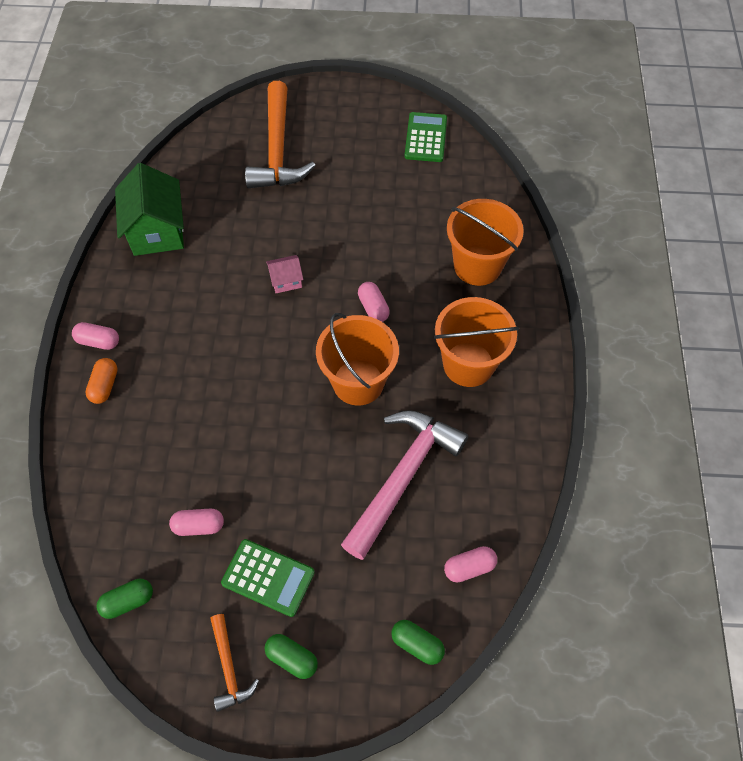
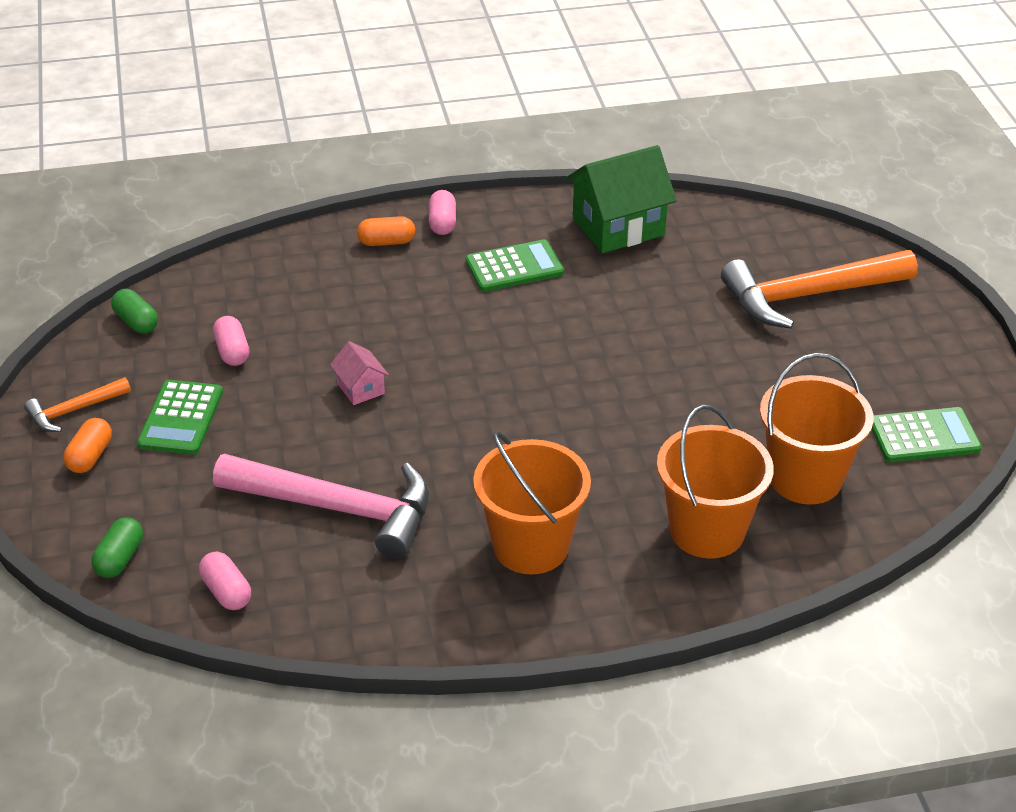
camera: 75 degrees right, 20 degrees down
green capsule [265,634,318,679] -> orange capsule [63,418,112,473]
pink house [266,255,303,293] -> pink house moved to [330,341,389,405]
orange bucket [316,313,399,405] -> orange bucket moved to [760,353,874,504]
pink capsule [358,282,390,322] -> none
none -> green calculator [465,239,564,292]

